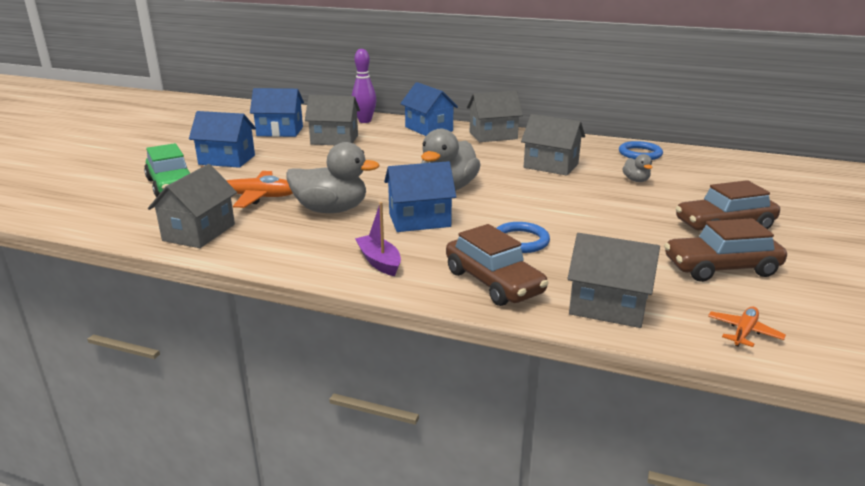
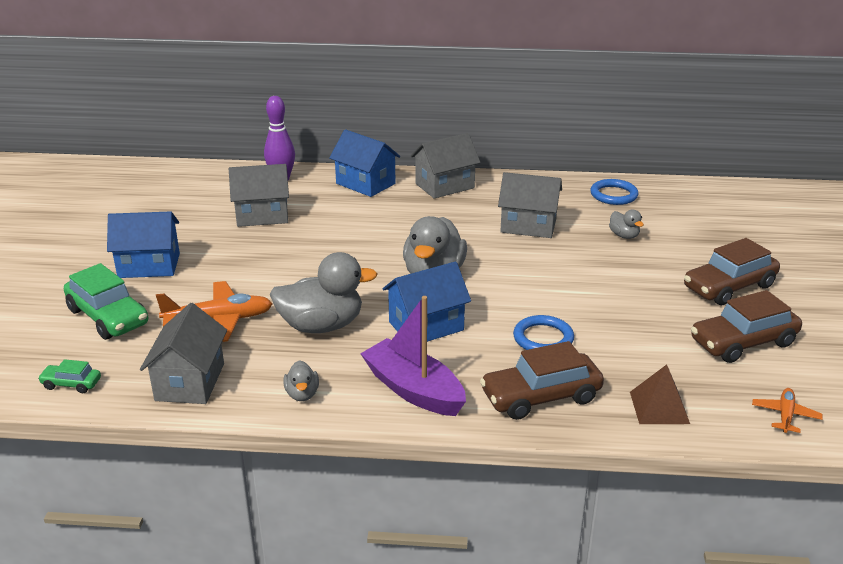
camera: 15 degrees left, 5 degrees up
blue house [250,88,304,137] -> none
purple boat [355,202,401,276] -> purple boat [360,296,466,416], size x1.61
brown car [446,224,548,306] -> brown car turned 120 degrees clockwise [480,341,604,420]
grey house [567,233,660,328] -> brown pyramid [630,365,690,424]
none -> green car [38,359,101,393]
none -> grey duck [283,360,319,401]

